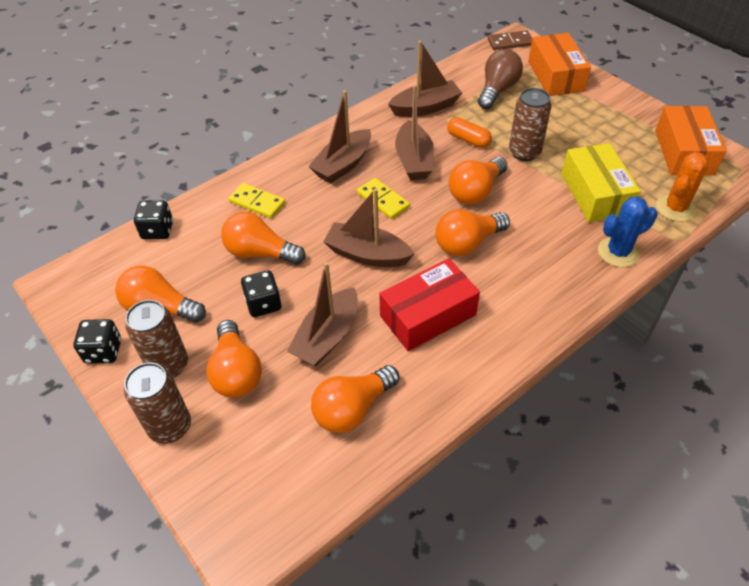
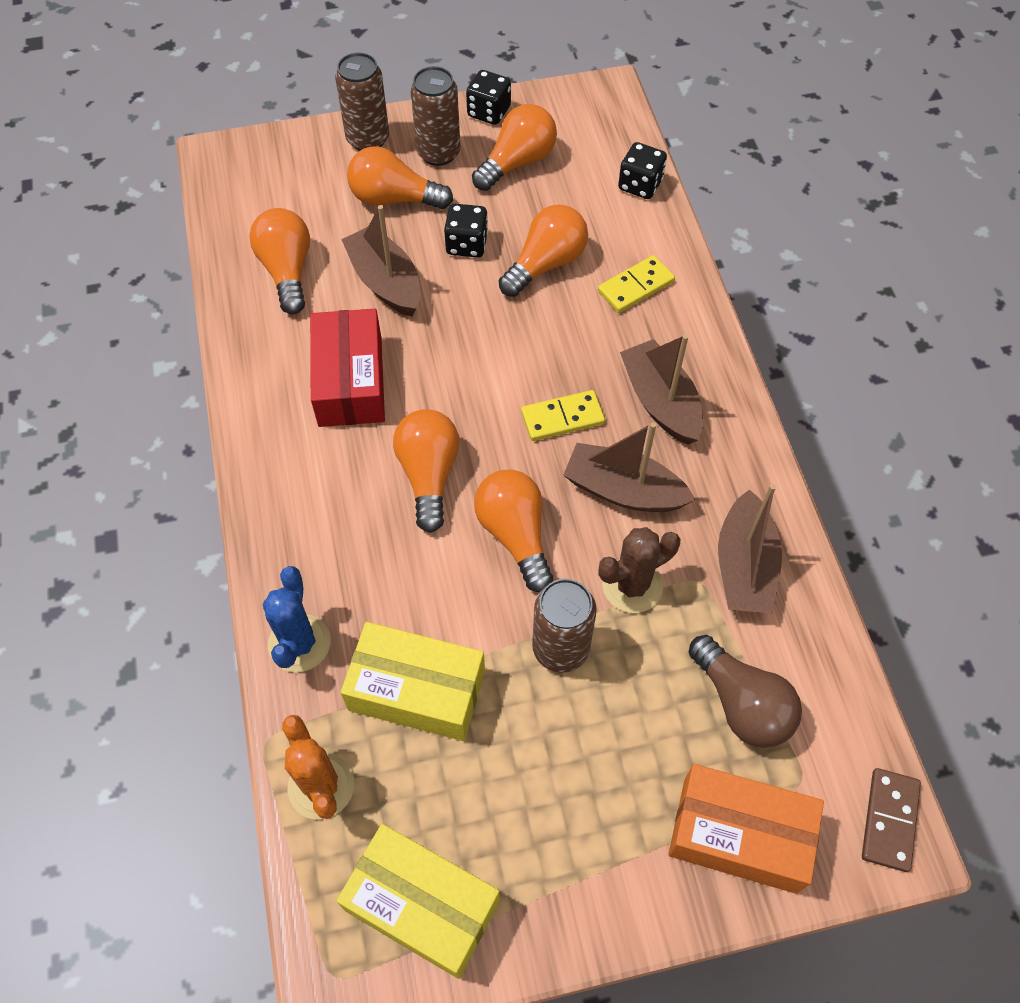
camera: 115 degrees right, 10 degrees up
brown boat [323,188,414,267] -> none
orange capsule [447,117,492,148] -> brown cactus [598,527,680,613]
orange box [655,106,726,176] -> yellow box [336,824,500,979]

